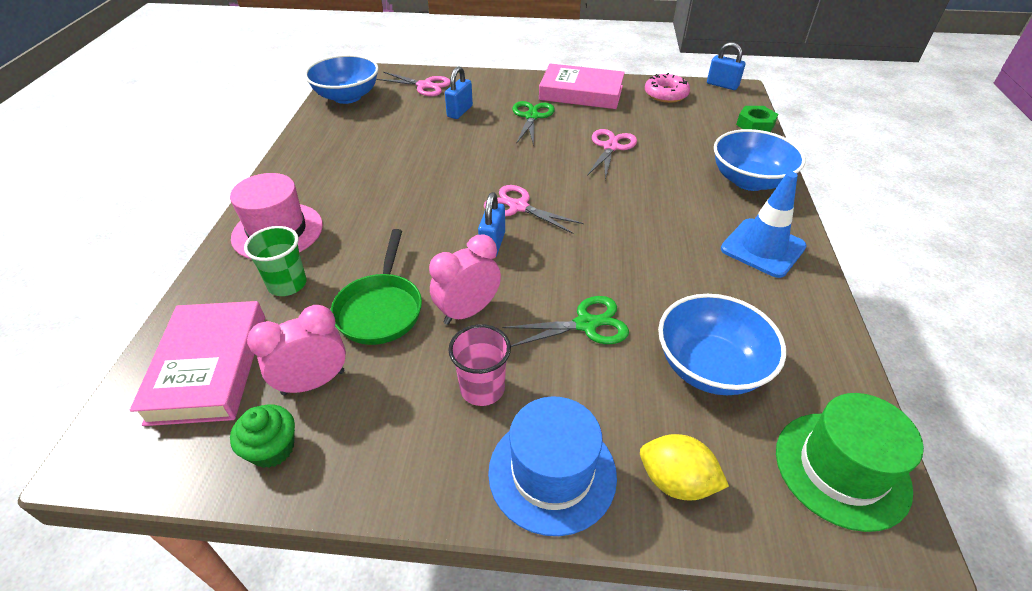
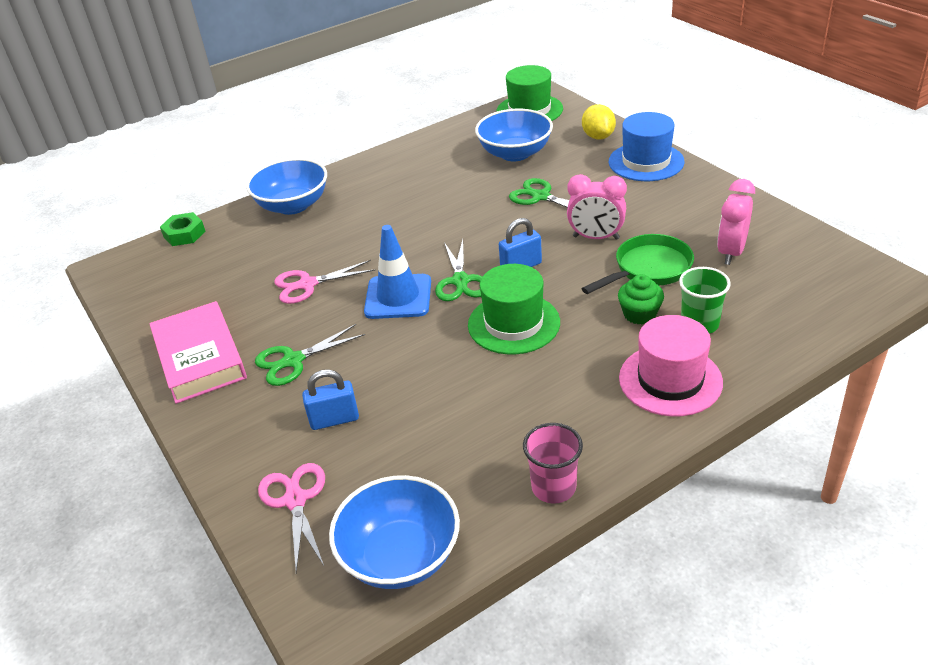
camera: 125 degrees left, 5 degrees down
pink book [130,301,265,426] -> none
green cupcake [230,404,295,468] -> green cupcake moved to [618,274,664,325]
pink clock [247,305,346,395] -> pink clock turned 90 degrees clockwise [717,179,755,265]
pink cup [448,324,511,406] -> pink cup moved to [523,423,583,504]
pink scissors [484,185,583,234] -> green scissors [435,239,483,301]
pink donut [645,73,690,103] -> none
blue padlock [707,42,745,90] -> none
blue traffic cone [721,172,807,278] -> blue traffic cone moved to [364,225,431,319]
none -> green hat [468,264,560,354]

